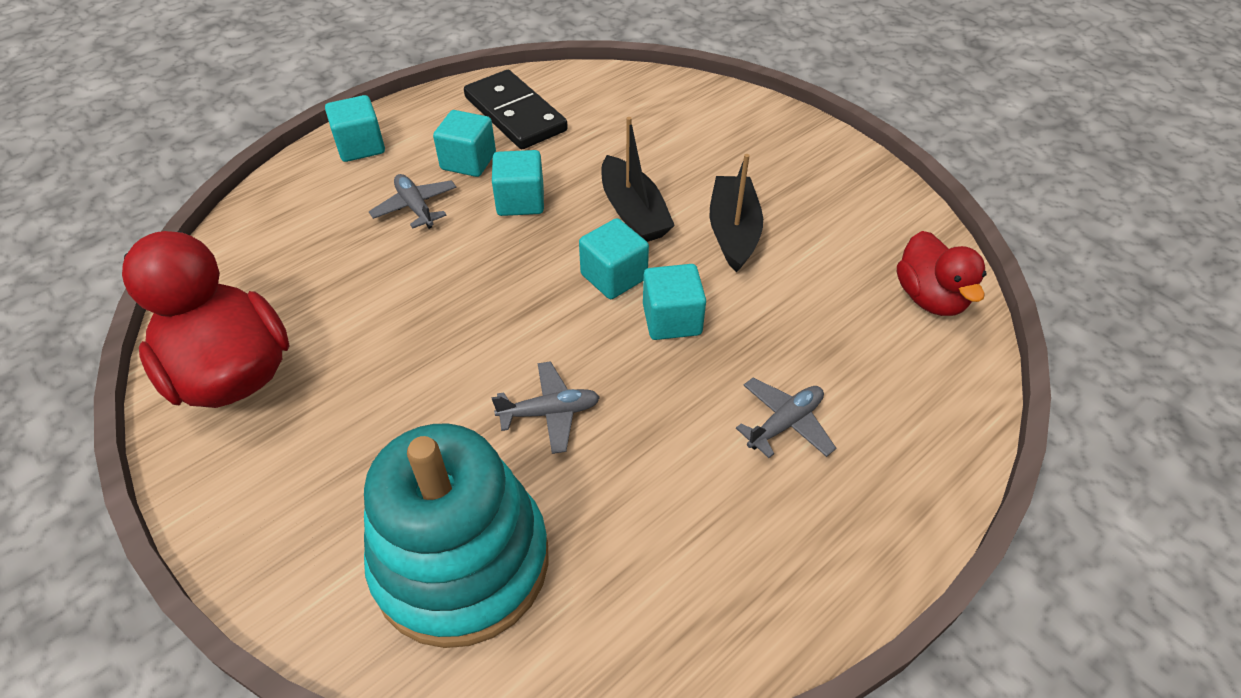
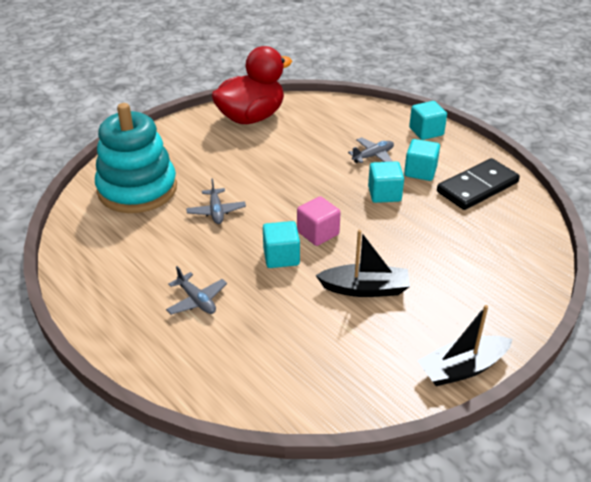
camera: 90 degrees right, 10 degrees down
turquoise cube [579,218,649,299] -> pink cube [297,196,341,246]
black boat [601,117,675,242] -> black boat moved to [417,305,513,386]
red duck [897,231,987,316] -> none

